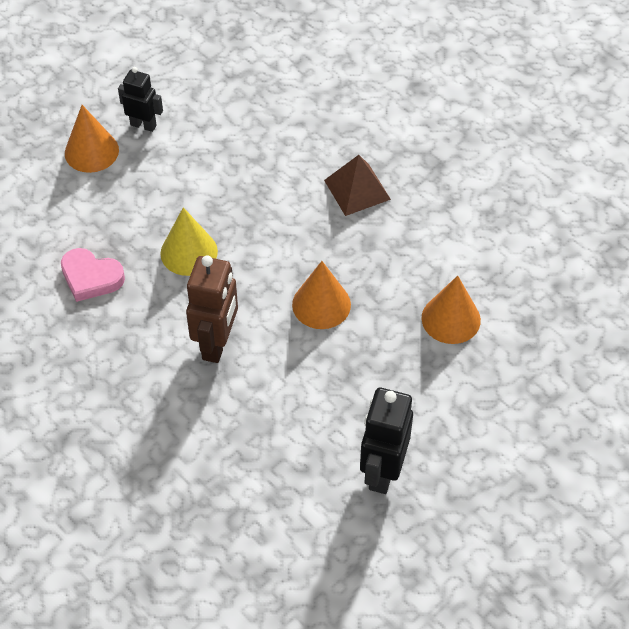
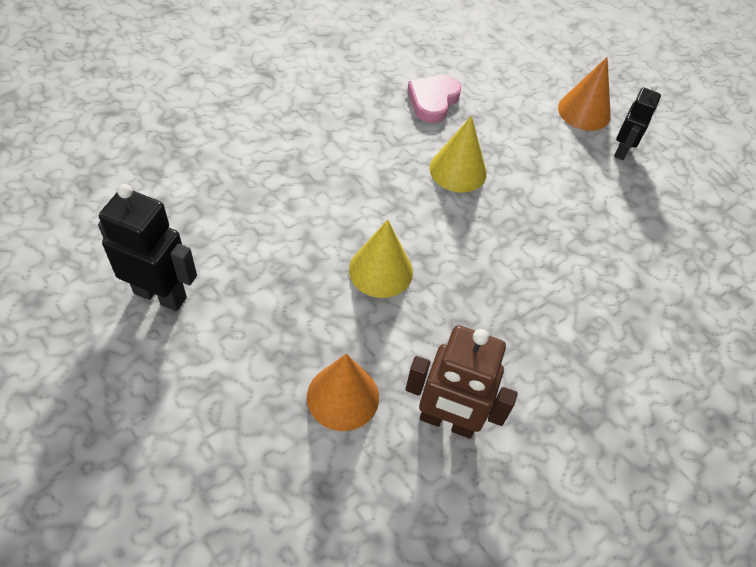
camera: 90 degrees right, 0 degrees up
brown robot [186,255,238,363] -> brown robot moved to [406,325,517,439]
orange cone [292,261,351,329] -> yellow cone [349,220,413,298]
brown pyramid [324,155,391,216] -> none

